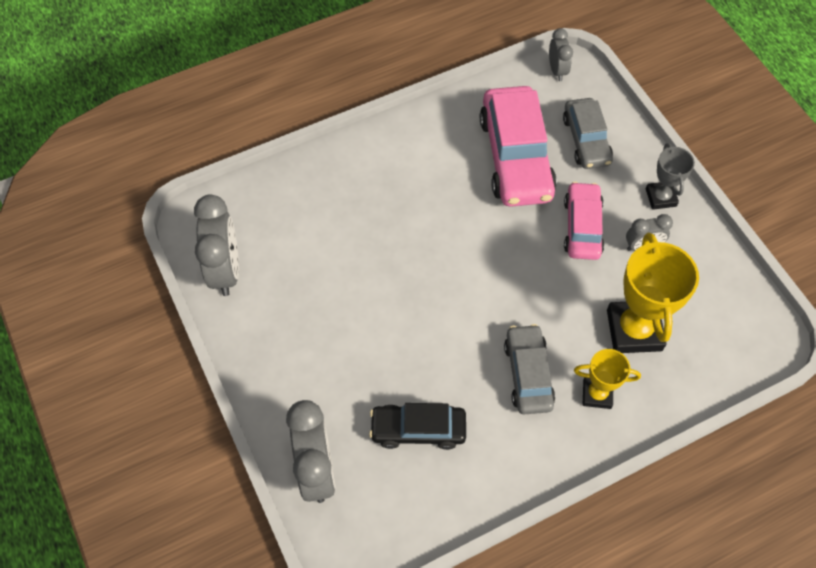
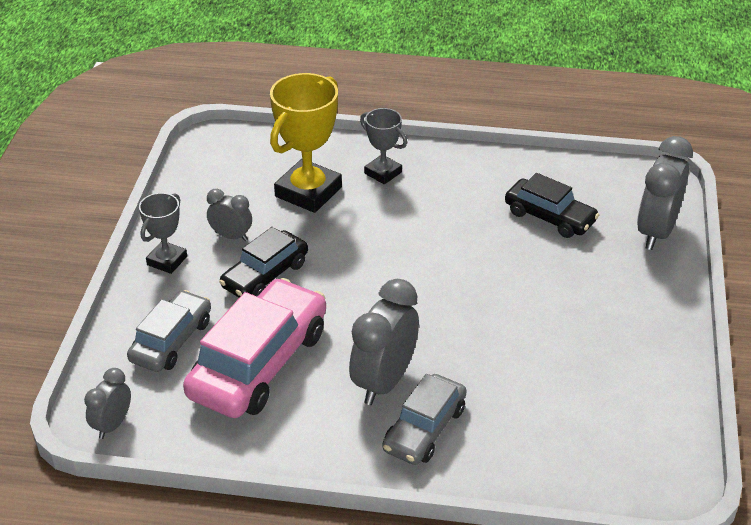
camera: 145 degrees left, 20 degrees down
grey clock [194,194,239,296] -> grey clock moved to [349,279,419,405]
grey car [504,324,555,414] -> grey car moved to [382,374,467,465]
pink car [564,182,604,260] -> black car [219,227,308,298]
yellow trophy [574,349,641,409] -> grey trophy [360,108,407,184]

